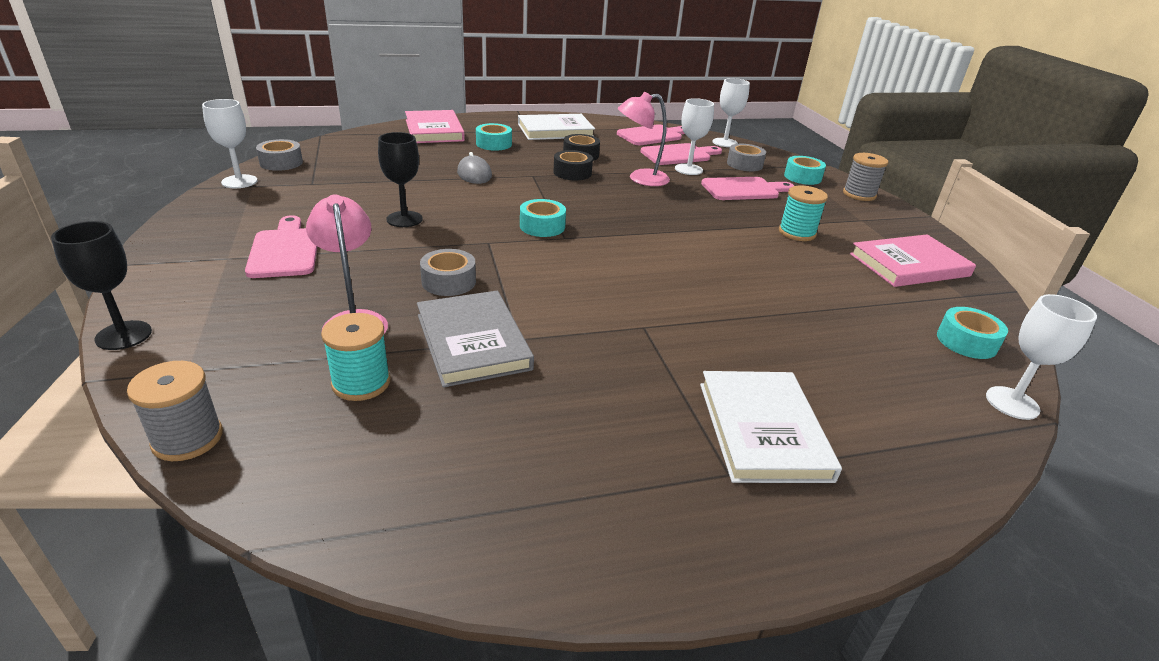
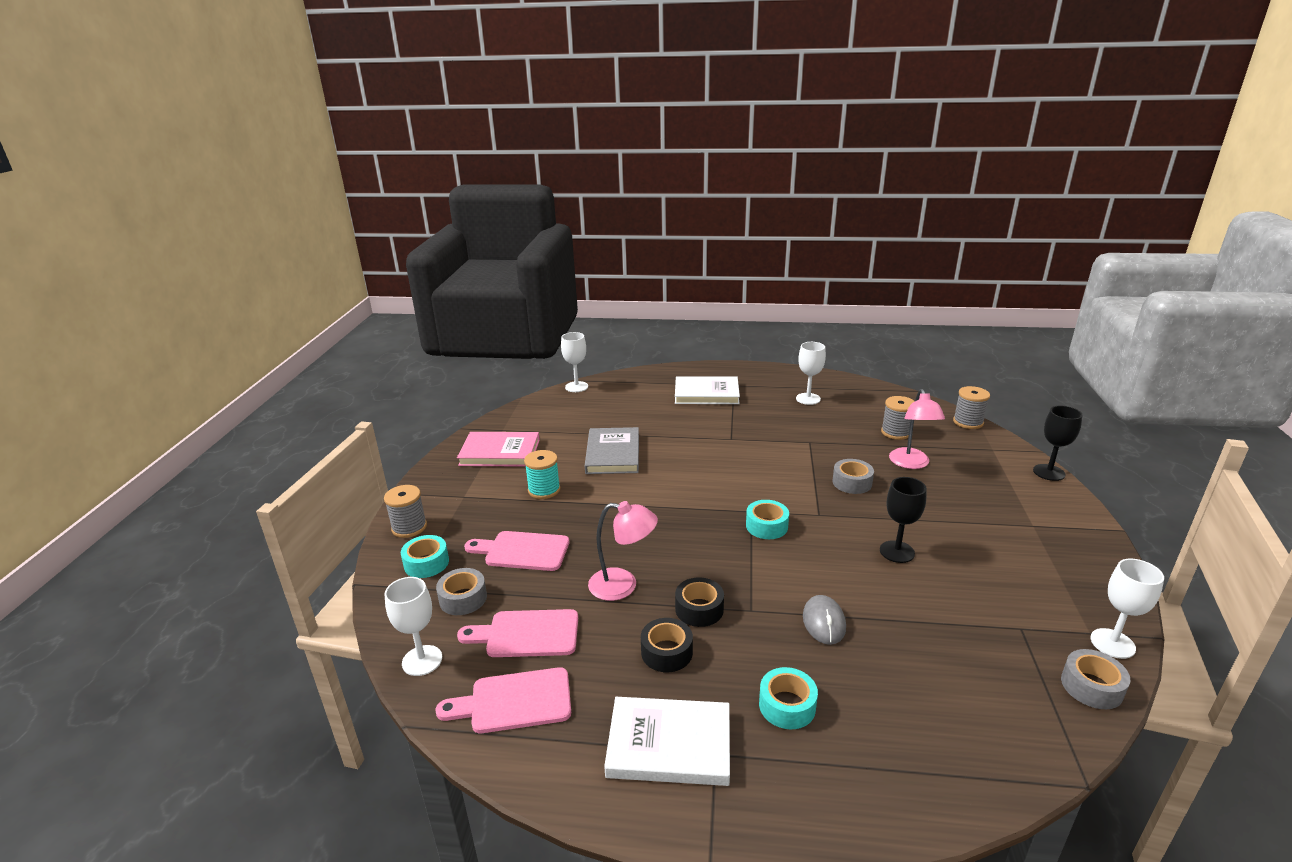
camera: 155 degrees left, 5 degrees down
pink cutting board [245,215,317,278] -> none
turquoise spool [321,313,390,401] -> grey spool [881,396,915,440]
pink book [405,110,465,143] -> none
grey book [417,291,534,387] -> grey book moved to [585,427,639,474]
white goblet [675,98,714,175] -> white goblet moved to [796,342,826,405]
white book [700,371,842,483] -> white book turned 75 degrees clockwise [675,376,740,404]
turquoise tape [937,307,1008,359] -> none

